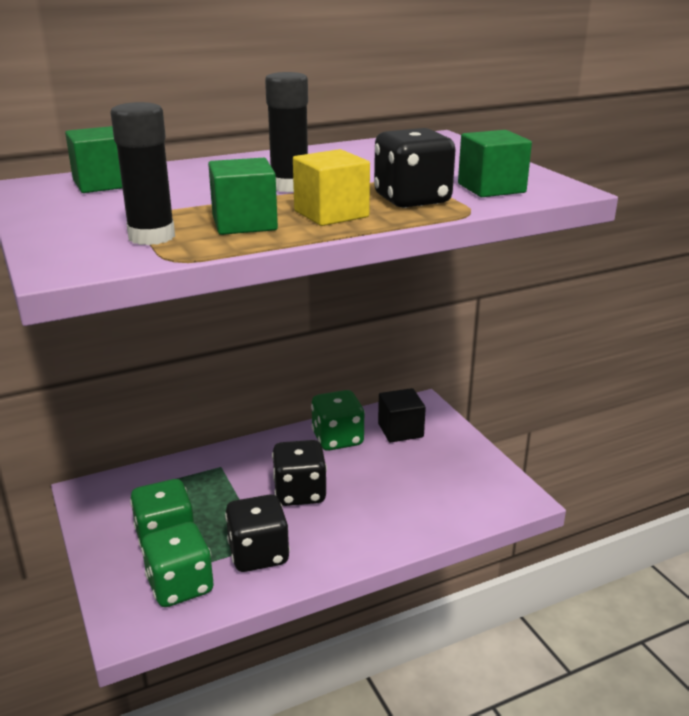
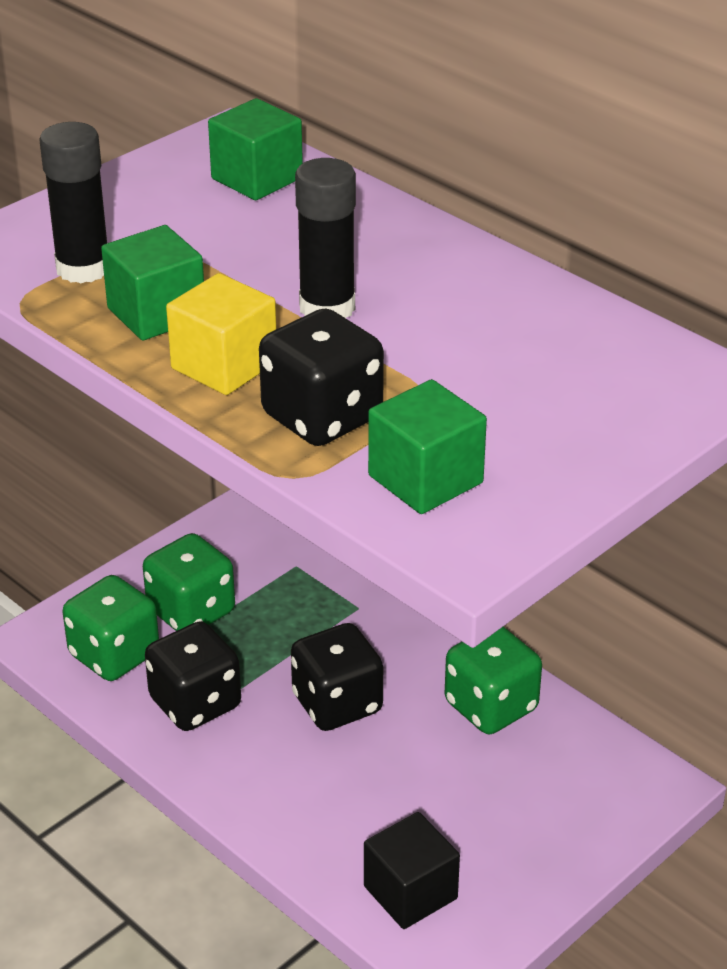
camera: 70 degrees right, 10 degrees up
black cube [378,388,426,443] -> black cube moved to [364,812,460,929]

